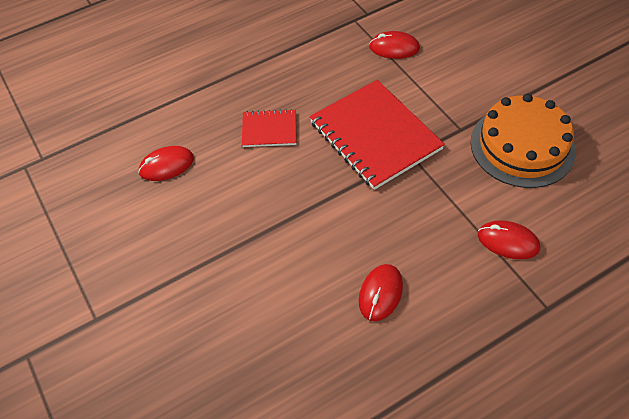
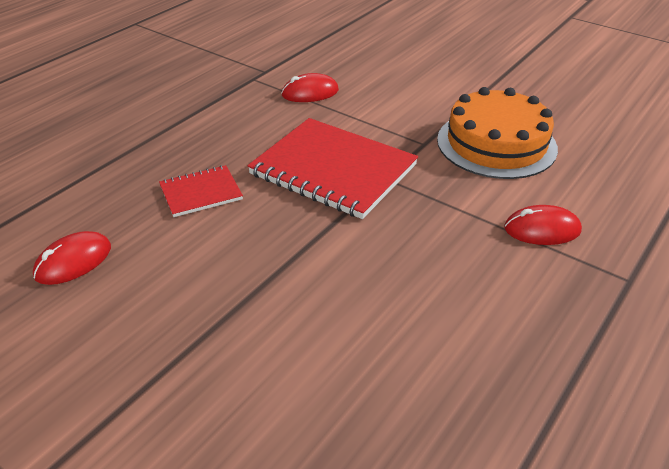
camera: 25 degrees left, 15 degrees down
red mouse [358,264,403,321] -> none

